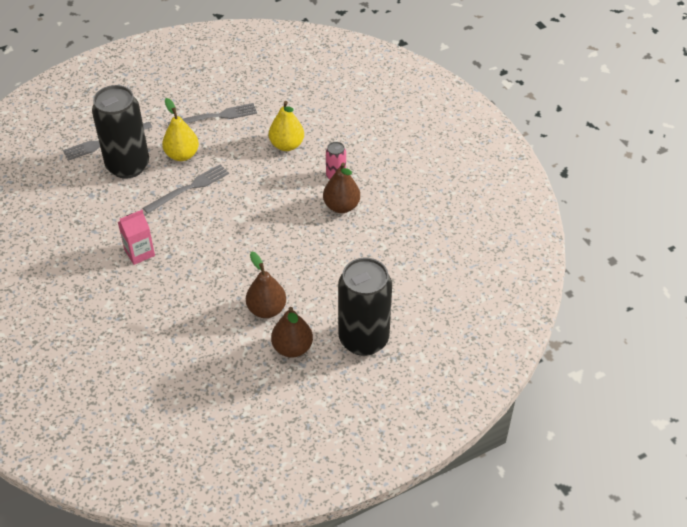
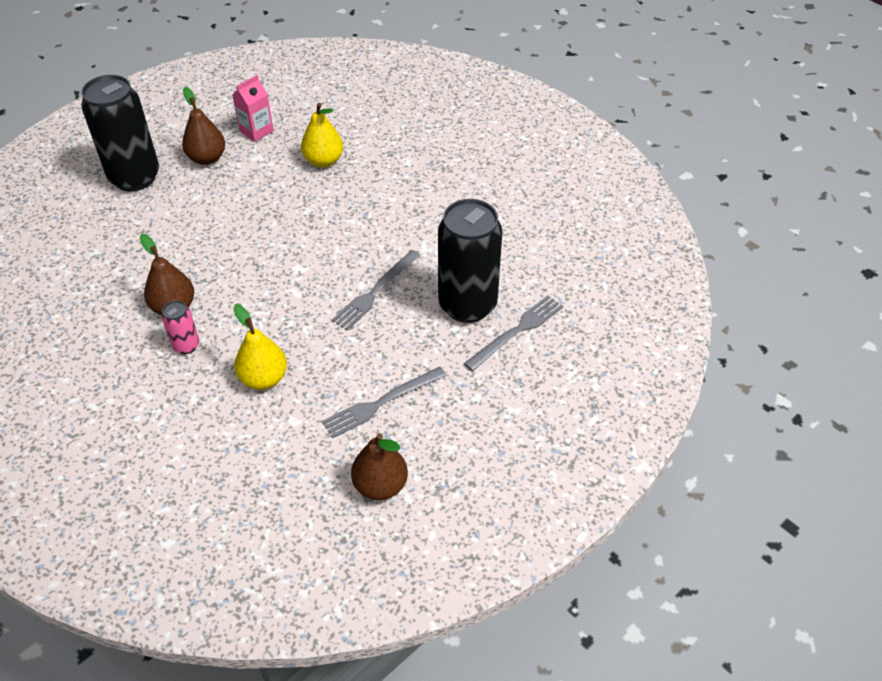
camera: 165 degrees right, 0 degrees up
pink carton [118,210,155,265] -> pink carton moved to [232,75,274,142]
yellow pear [162,98,199,161] -> yellow pear moved to [301,103,343,167]
brown pear [246,251,286,318] -> brown pear moved to [351,433,408,500]

